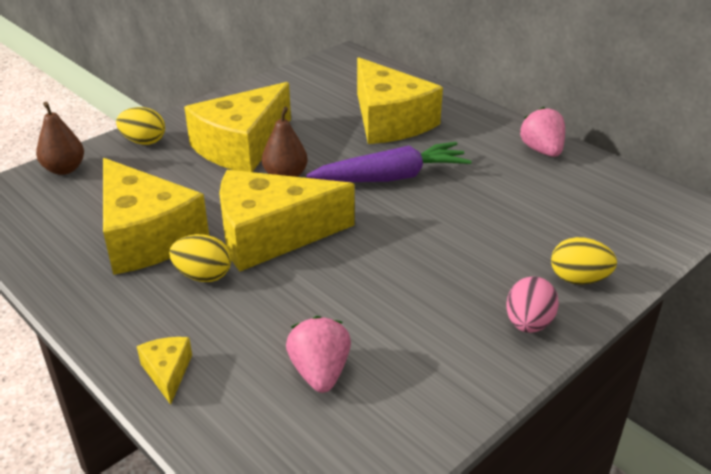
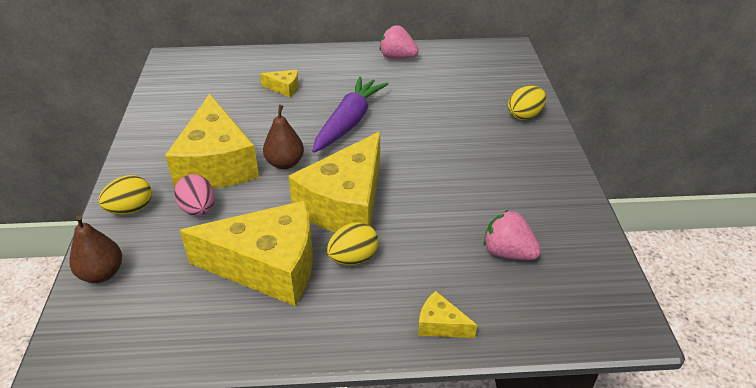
camera: 50 degrees left, 5 degrees up
yellow cheese [357,57,443,144] -> yellow cheese [260,70,299,97], size x0.41
pink egg [506,276,559,333] -> pink egg moved to [174,174,215,216]

